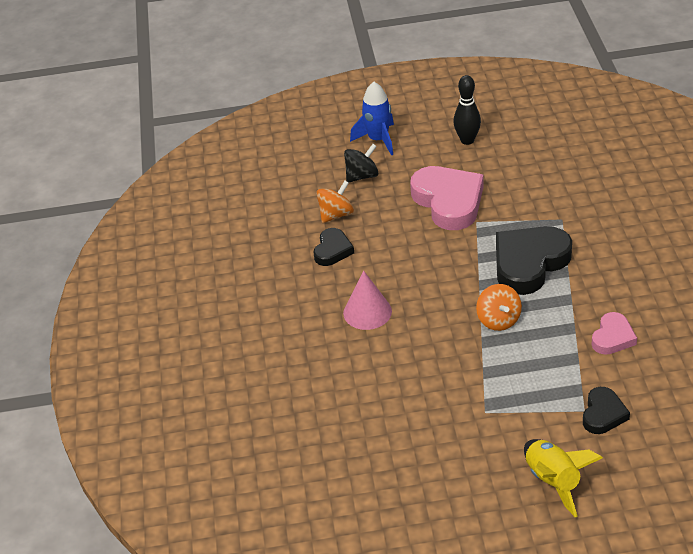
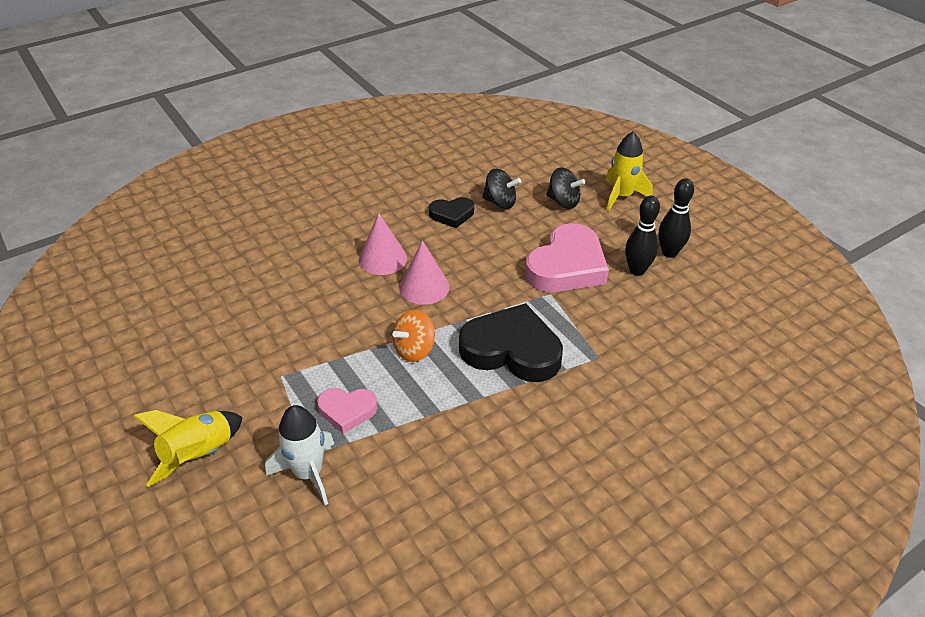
camera: 60 degrees right, 0 degrees up
orange spinning top [316,181,354,223] -> black spinning top [482,169,521,209]
blue rocket [350,82,394,155] -> yellow rocket [606,131,653,212]
black heart [583,387,630,434] -> white rocket [265,405,335,505]
pink heart [591,312,637,355] -> pink heart moved to [317,388,377,434]
none -> pink cone [399,241,450,305]
none -> black bowling pin [625,196,660,276]

